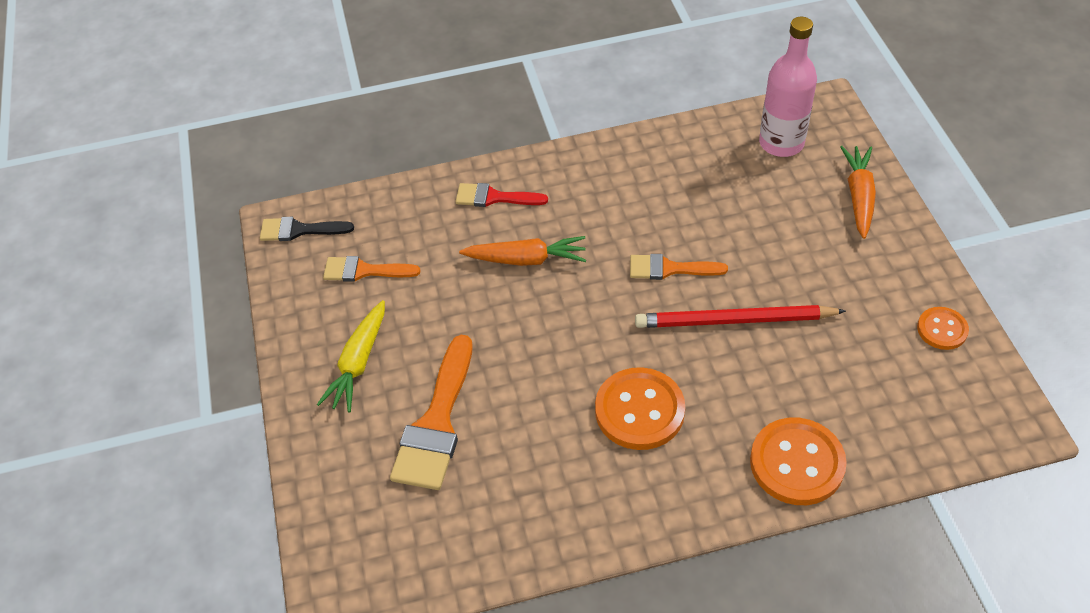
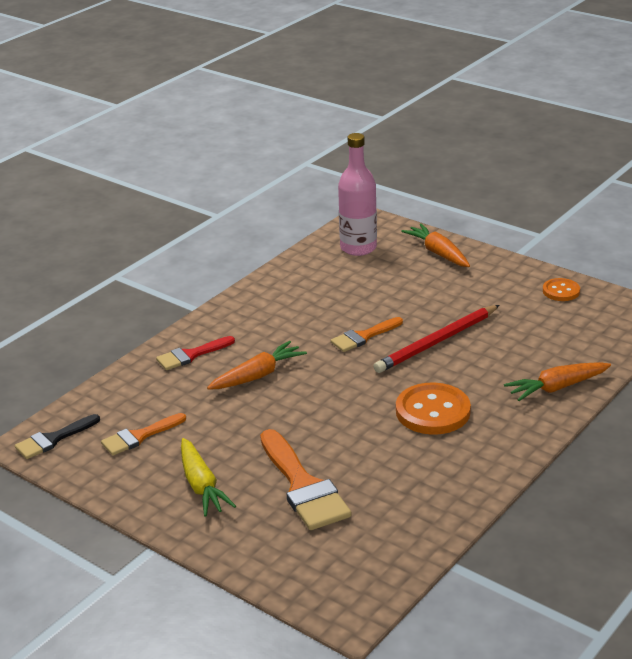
camera: 40 degrees left, 20 degrees down
orange button [750,418,847,505] -> orange carrot [504,362,611,401]

